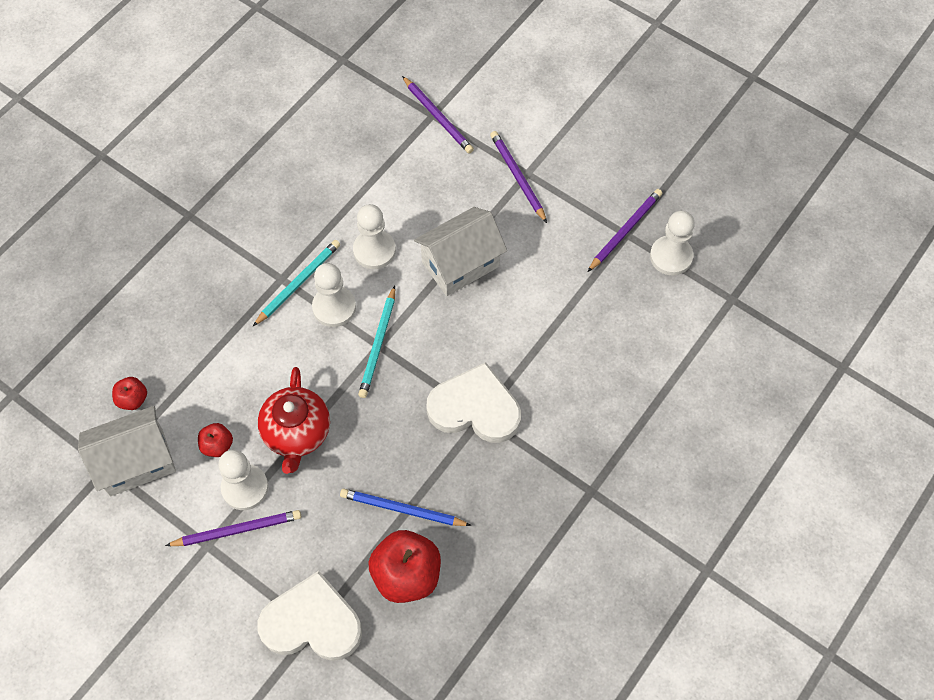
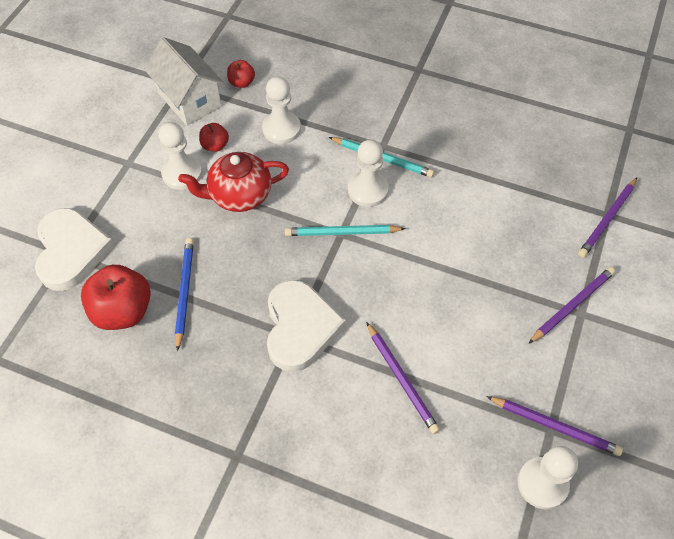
camera: 75 degrees right, 5 degrees down
purple pencil [165,510,301,546] -> purple pencil moved to [366,322,440,434]
white pawn [353,204,396,269] -> white pawn moved to [262,76,301,144]
white house [414,207,507,296] -> none

